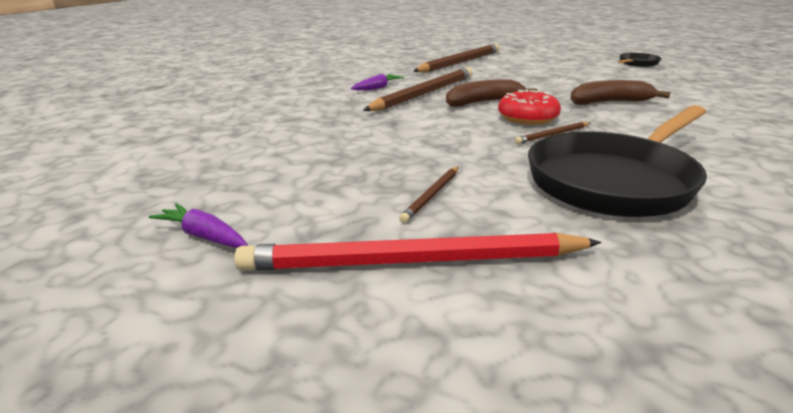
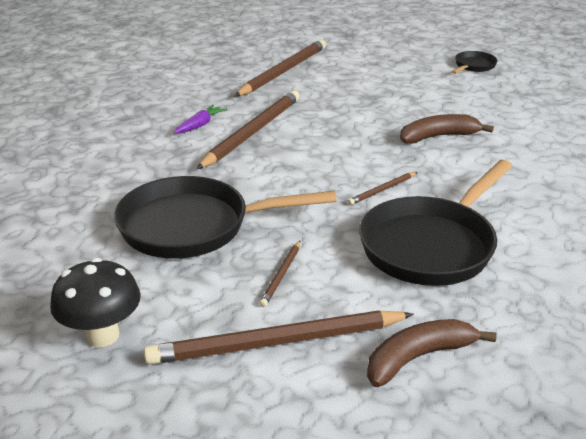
camera: 10 degrees left, 5 degrees up
purple carrot [149,203,248,248] -> black mushroom [50,258,141,347]
red pencil [234,232,602,271] -> brown pencil [144,311,414,365]
brown banana [446,79,537,107] -> brown banana moved to [367,319,497,387]
red donut [498,89,561,125] -> none
none -> black pan [114,176,337,259]

